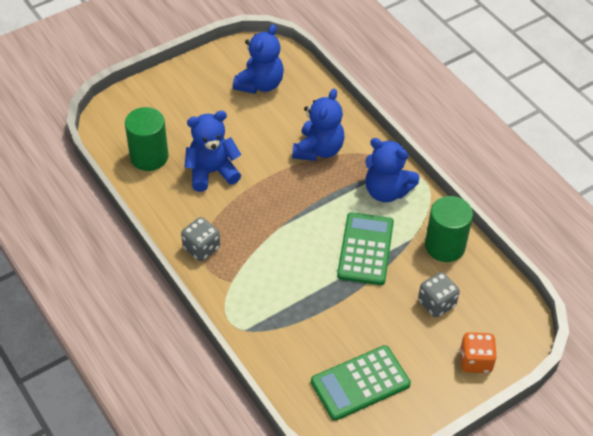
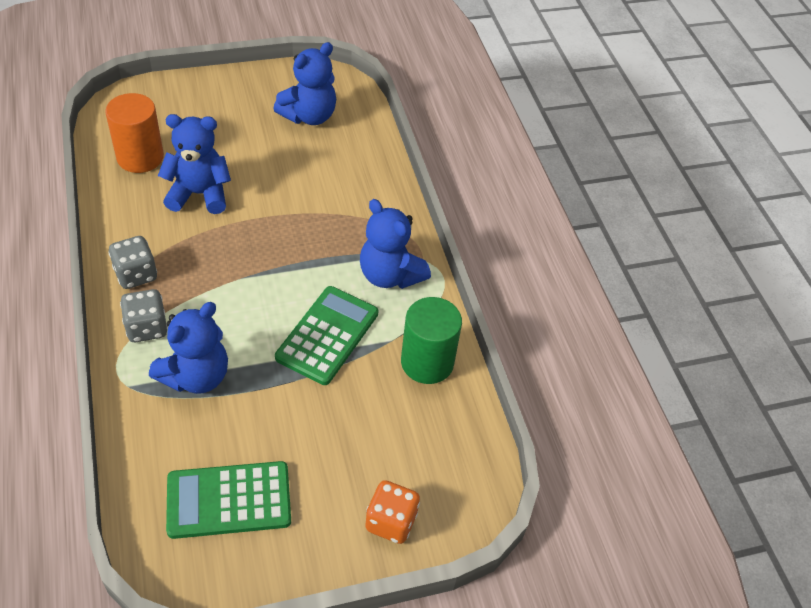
camera: 15 degrees right, 0 degrees up
green cylinder [125,107,169,171] -> orange cylinder [105,93,164,173]
blue teddy bear [292,89,345,161] -> blue teddy bear moved to [149,302,228,394]
grey dice [418,272,460,317] -> grey dice moved to [120,289,168,342]

